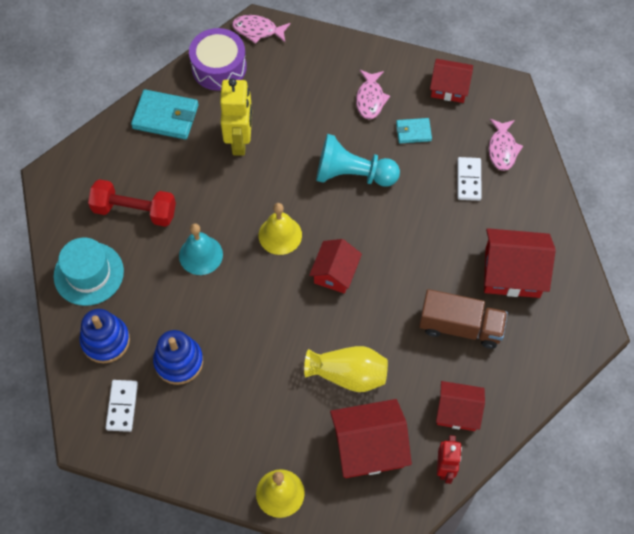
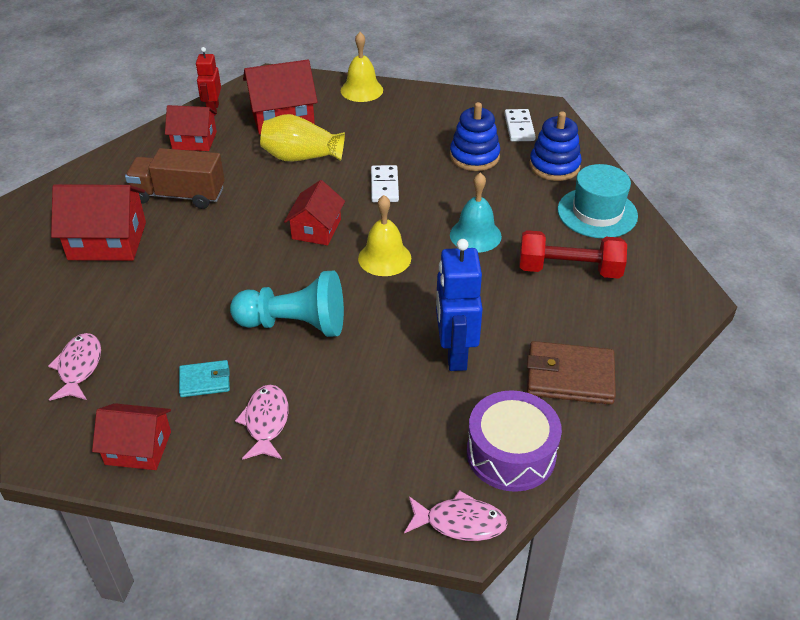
camera: 175 degrees right, 20 degrees down
turquoise wallet [131,89,198,140] -> brown wallet [527,341,616,405]
yellow robot [220,78,252,156] -> blue robot [436,239,483,371]
white domino [457,157,482,201] -> white domino moved to [371,165,399,202]

